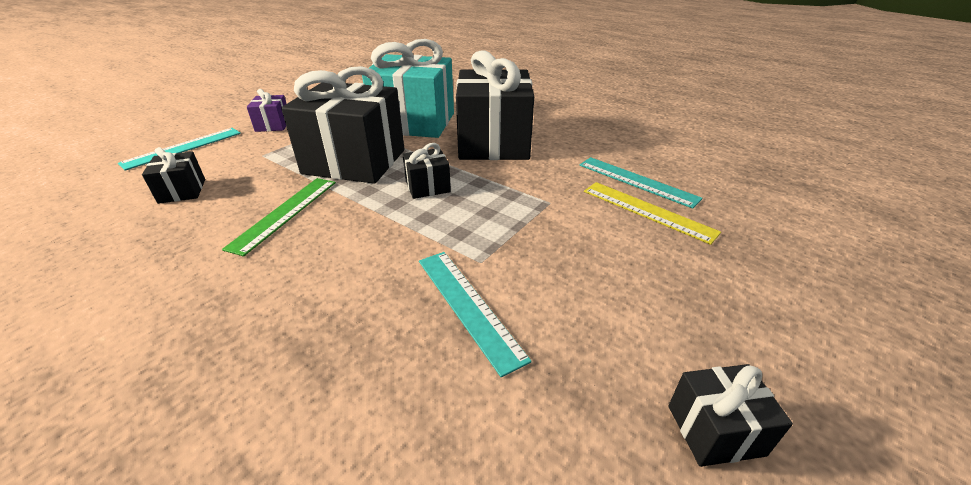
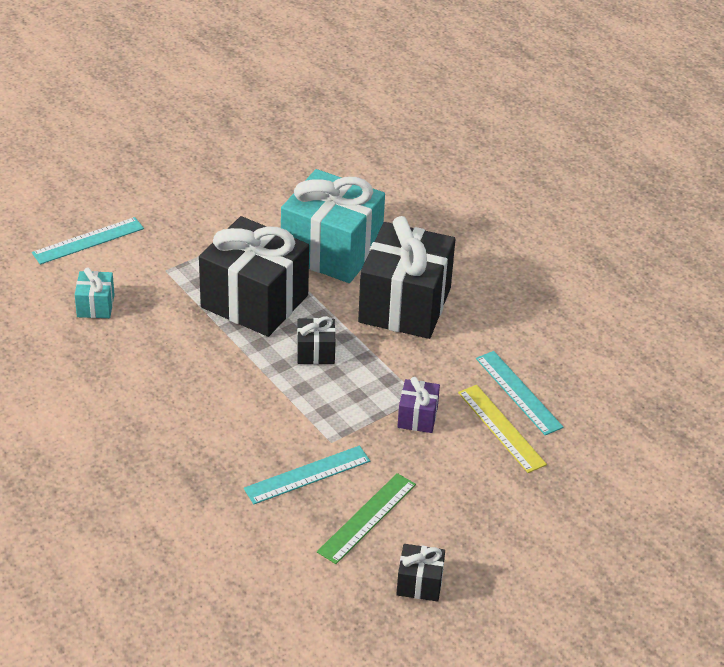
camera: 15 degrees right, 5 degrees up
black gift [142,147,205,204] -> turquoise gift [75,267,115,318]
green ruler [222,178,336,256] -> green ruler moved to [317,473,416,564]
purple gift [247,89,287,132] -> purple gift moved to [397,377,440,433]
turquoise ruler [419,252,532,377] -> turquoise ruler turned 75 degrees clockwise [244,446,370,504]

